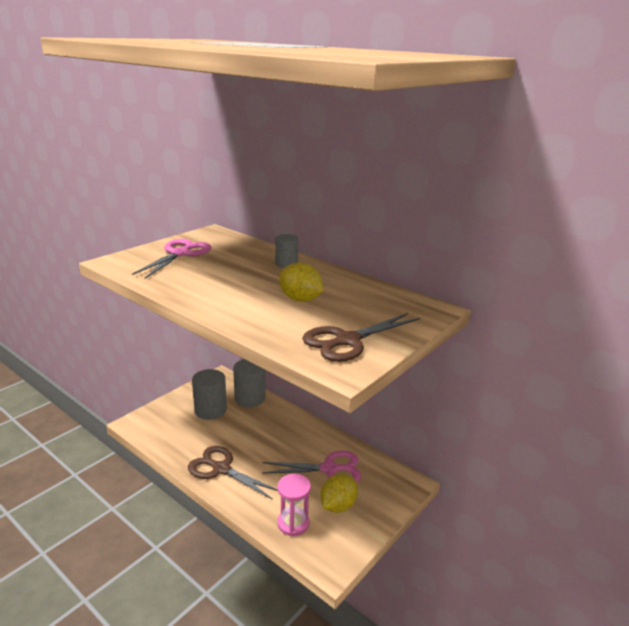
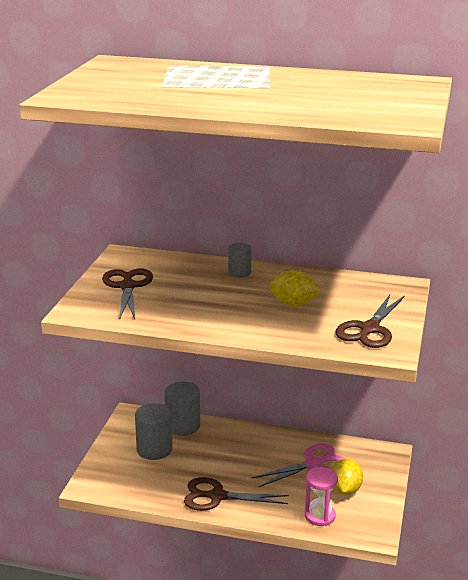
camera: 25 degrees left, 0 degrees up
pink scissors [132,239,211,279] -> brown scissors [102,268,153,320]

